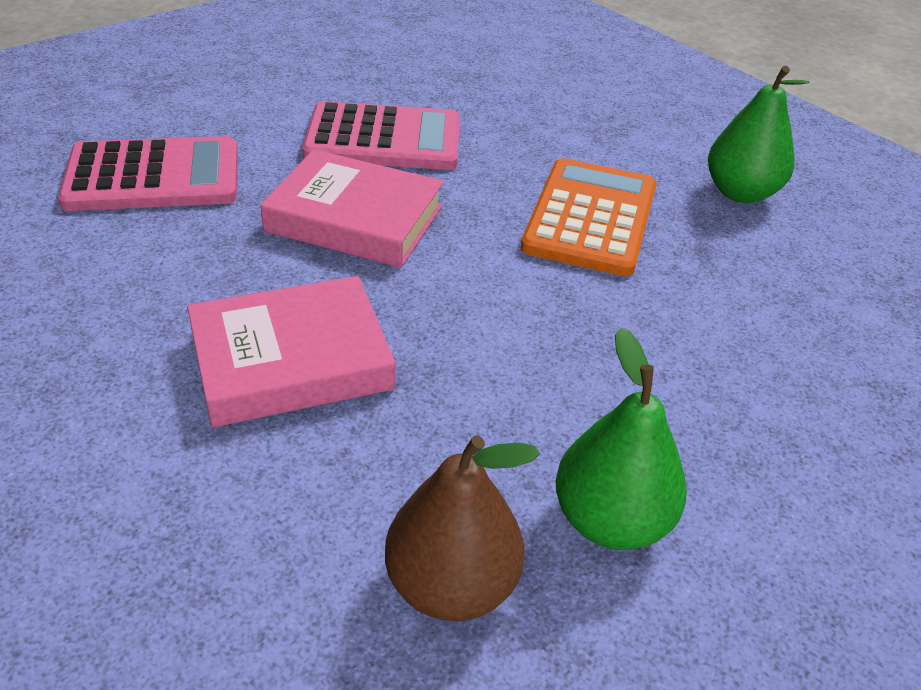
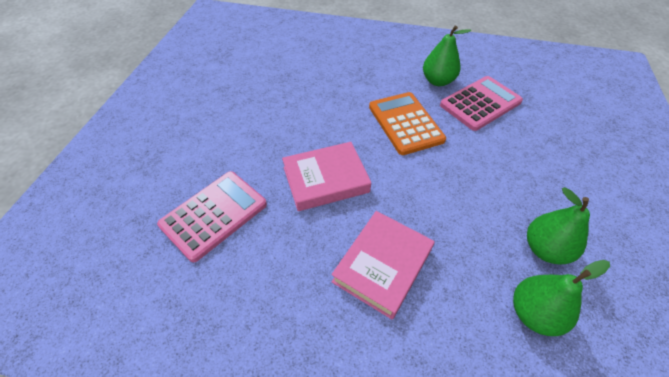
camera: 35 degrees left, 10 degrees up
pink calculator [302,101,460,170] -> pink calculator moved to [440,76,523,131]
brown pear [385,436,540,621] -> green pear [513,260,610,336]

